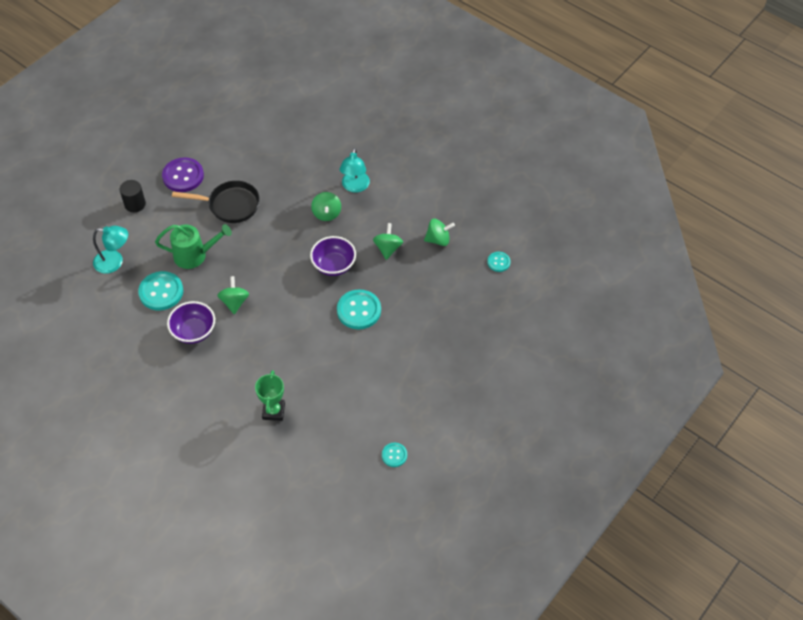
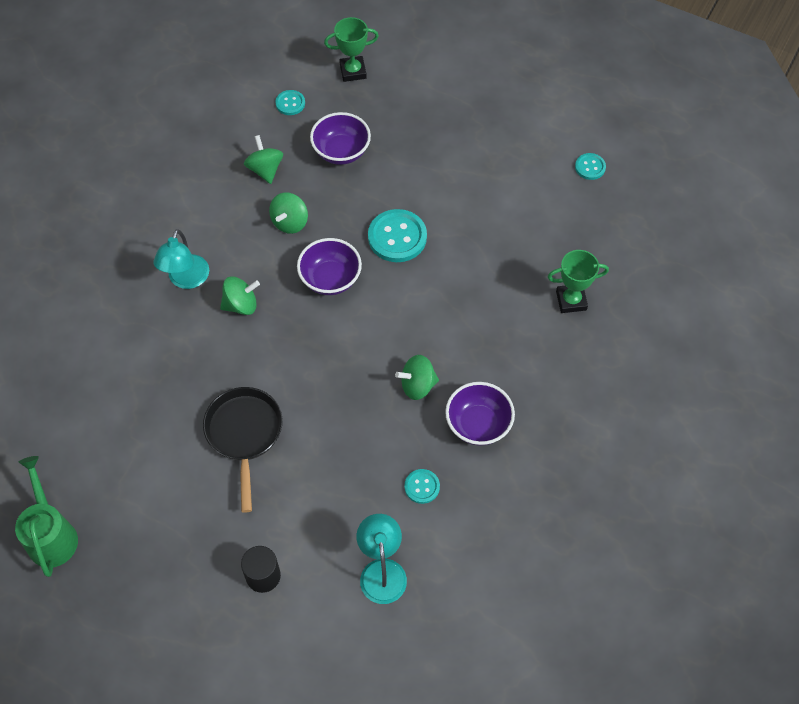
camera: 100 degrees left, 5 degrees up
turquoise button [138,271,183,311] -> turquoise button [404,469,440,504], size x0.54
green watering can [155,224,232,269] -> green watering can moved to [15,456,78,577]
purple button [162,157,204,192] -> none
turquoise lamp [339,148,370,192] -> turquoise lamp turned 105 degrees clockwise [154,229,209,289]
green spinning top [373,223,403,260] -> green spinning top turned 60 degrees counterclockwise [269,192,308,234]
none -> purple bowl [310,112,371,165]
none -> green trophy [324,17,379,82]

